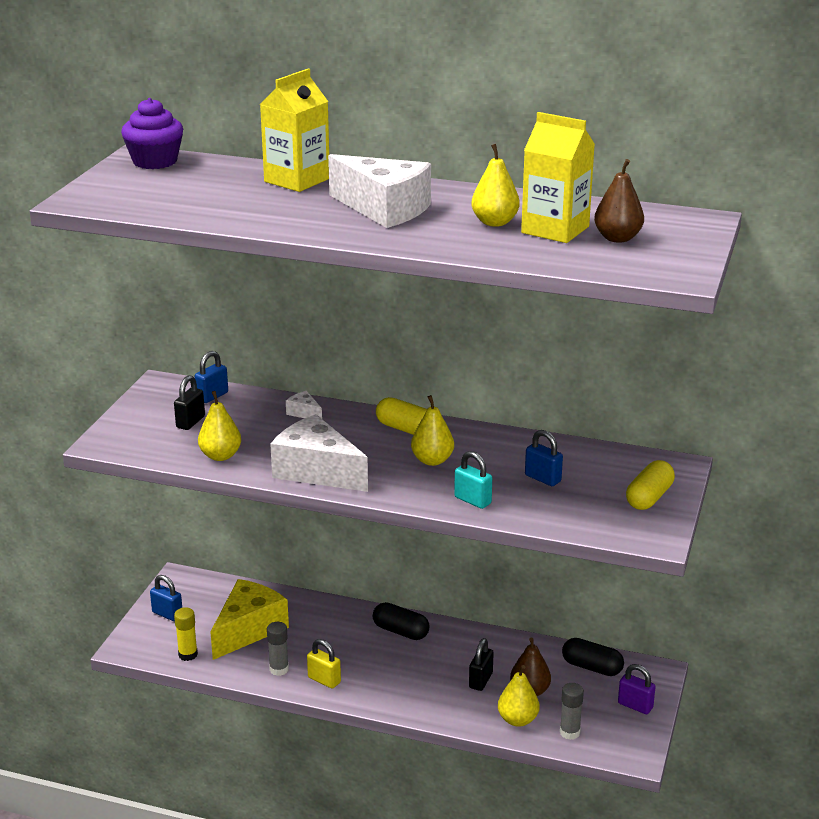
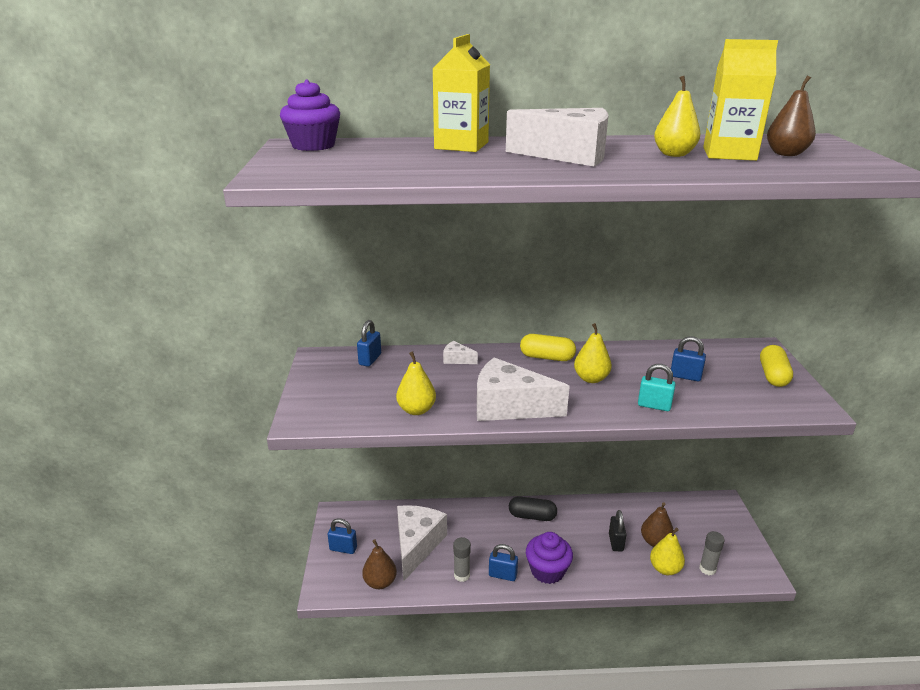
camera: 20 degrees left, 0 degrees up
black padlock [174,375,205,430] -> none
yellow glue stick [174,607,198,661] -> brown pear [362,539,397,589]
yellow cheese [210,579,289,660] -> white cheese [397,505,447,582]
yellow padlock [307,639,341,689] -> blue padlock [489,544,518,581]
black capsule [562,638,624,676] -> none
purple padlock [618,664,656,714] -> none
none -> purple cupcake [526,532,573,584]

